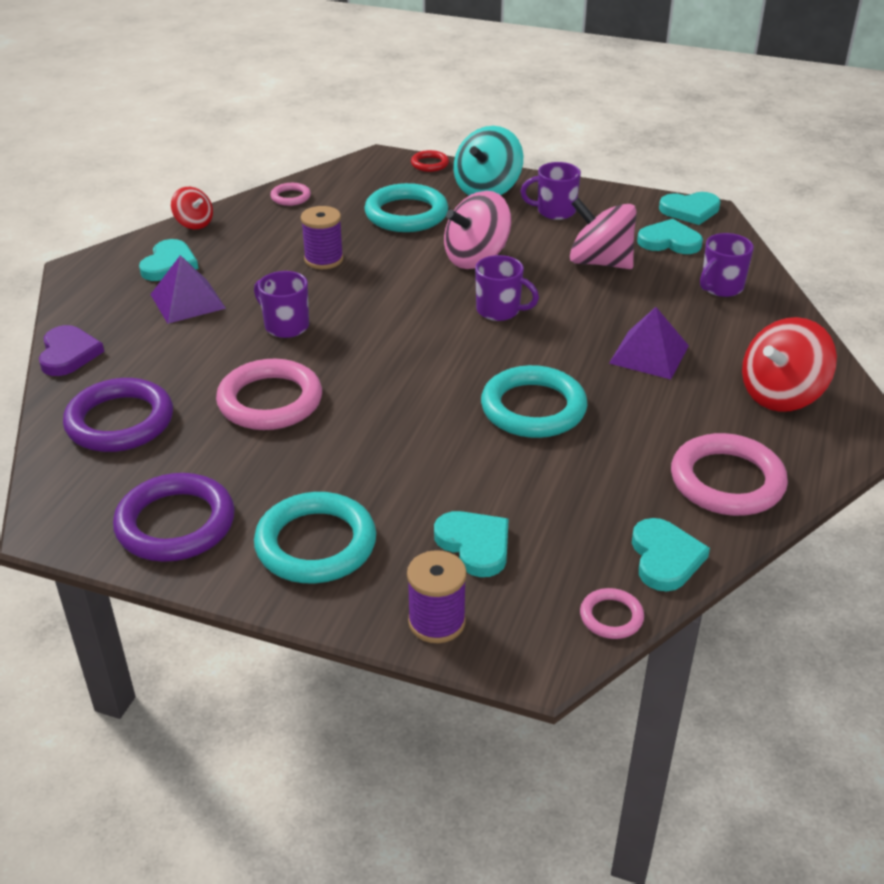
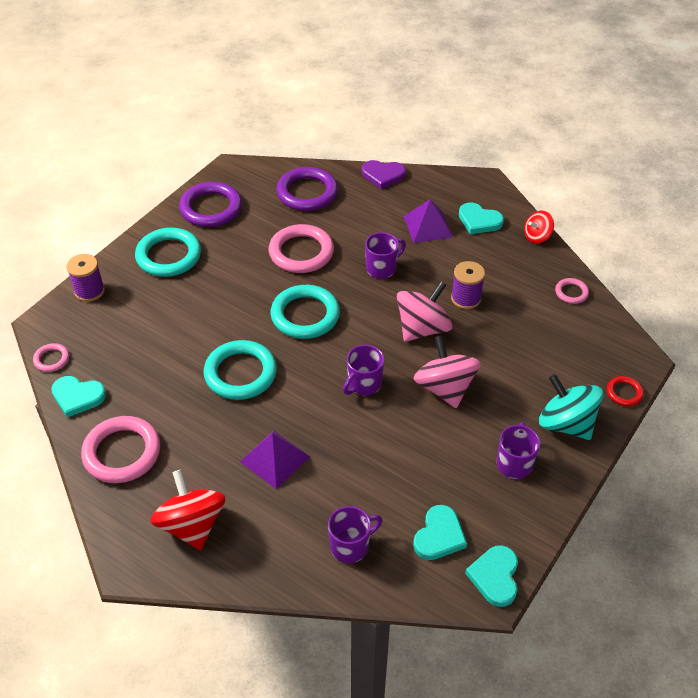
camera: 105 degrees right, 10 degrees up
turquoise ring [364,183,448,232] -> turquoise ring moved to [271,285,340,339]
turquoise heart [434,511,509,577] -> none
pink spinning top [570,198,637,269] -> pink spinning top moved to [397,281,452,342]
purple mug [700,233,754,297] -> purple mug turned 90 degrees clockwise [328,506,383,563]

